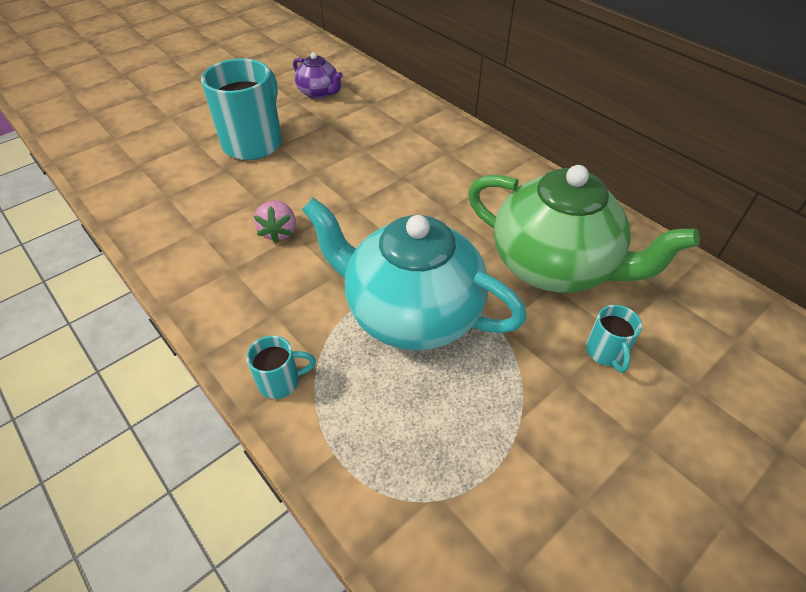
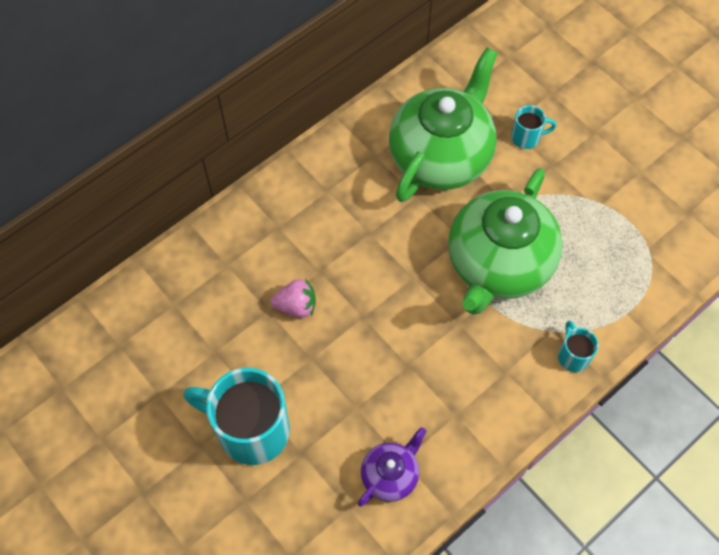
camera: 90 degrees left, 15 degrees up
pink strawberry [254,200,296,244] -> pink strawberry moved to [271,279,316,318]
purple teapot [293,52,343,99] -> purple teapot moved to [358,427,426,507]
turquoise teapot [302,198,527,351] -> green teapot [448,168,563,315]

